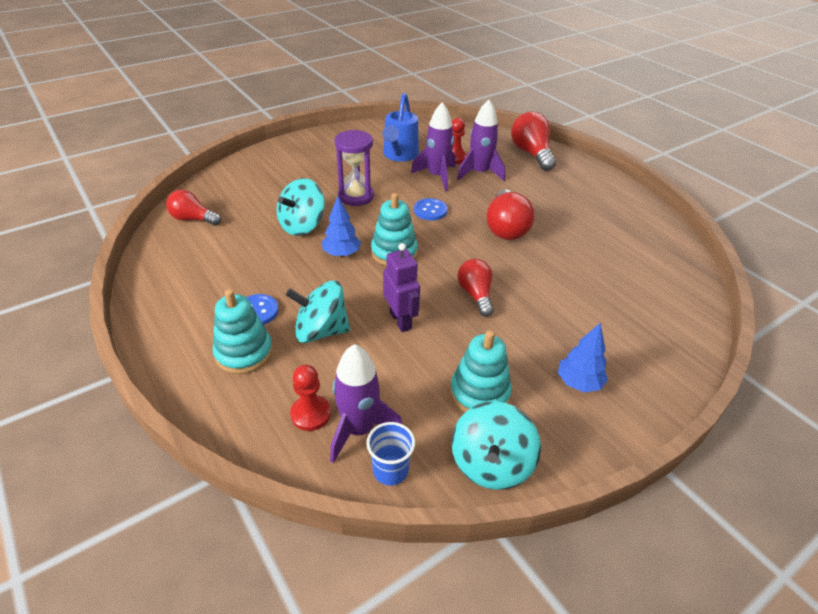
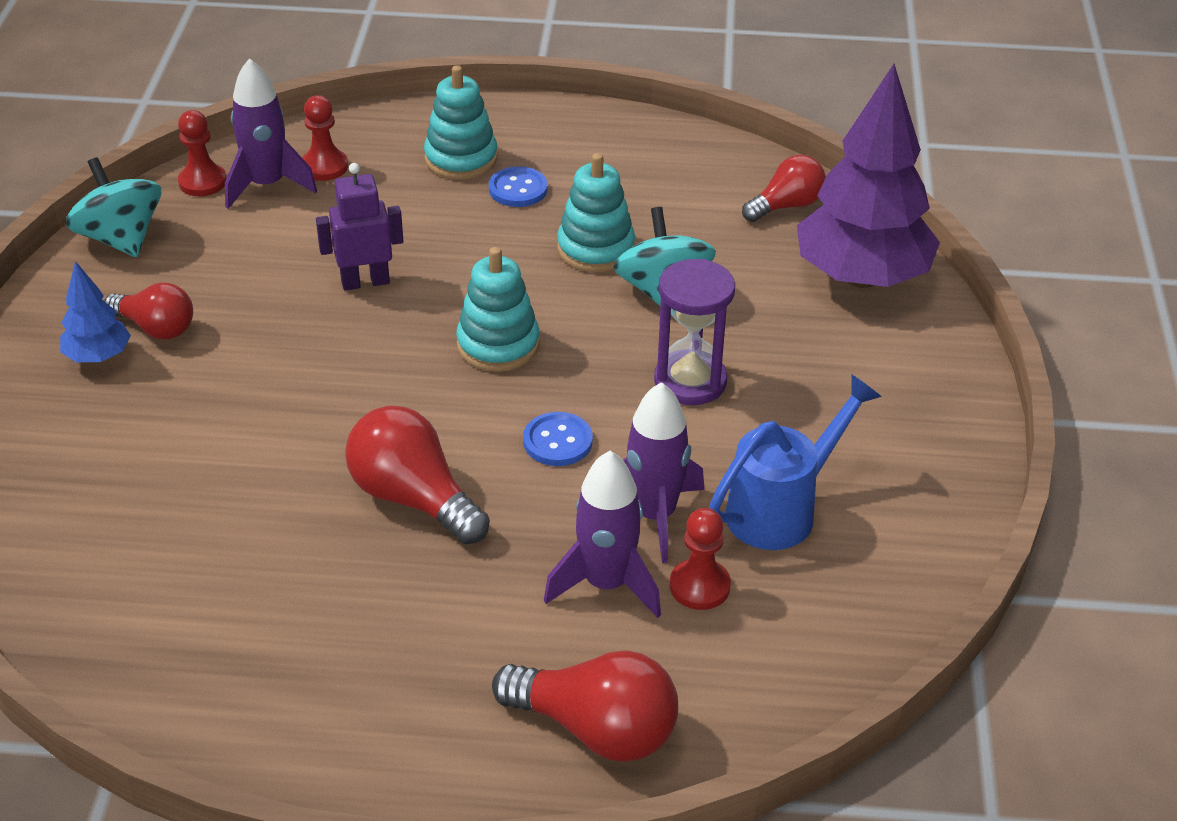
camera: 130 degrees right, 0 degrees up
turquoise spinning top [286,280,350,343] -> none
blue tree [322,196,361,257] -> none
blue cup [366,422,415,486] -> red pawn [178,110,226,196]
blue watering can [382,93,419,162] -> blue watering can turned 90 degrees clockwise [709,374,882,550]
purple robot [383,243,420,332] -> purple robot turned 150 degrees clockwise [316,163,403,290]
turquoise stacking toy [450,330,512,412] -> turquoise stacking toy moved to [557,153,635,272]
red light bulb [457,259,494,317] -> red light bulb moved to [104,282,193,340]
none -> purple tree [797,64,940,288]

